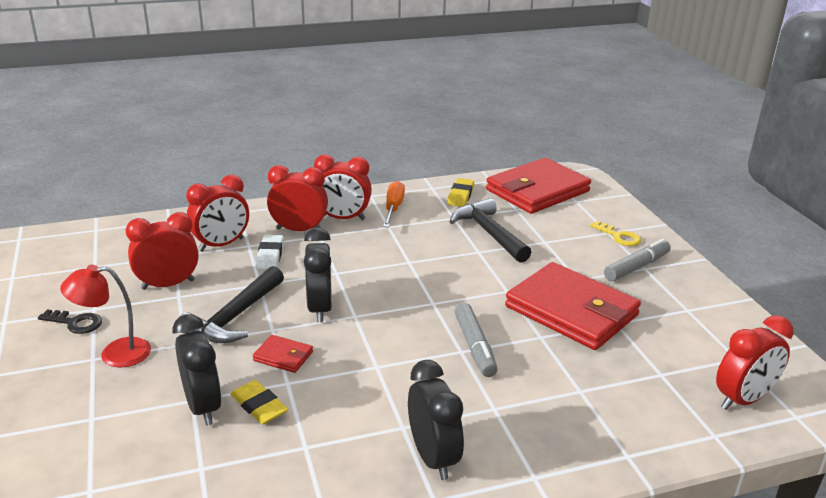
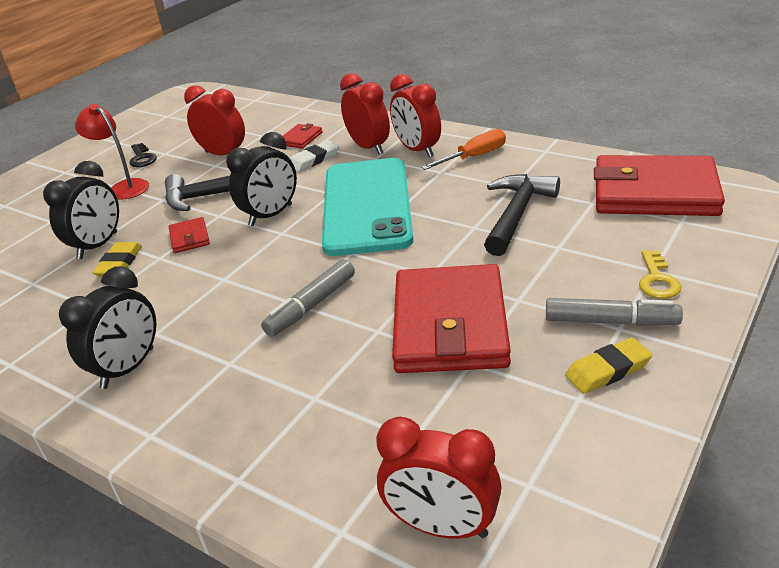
camera: 55 degrees right, 5 degrees up
red clock [186,175,249,252] -> red wallet [283,123,323,149]
yellow eraser [447,178,474,207] -> yellow eraser moved to [565,338,652,394]
none -> turquoise phone [322,158,414,256]

